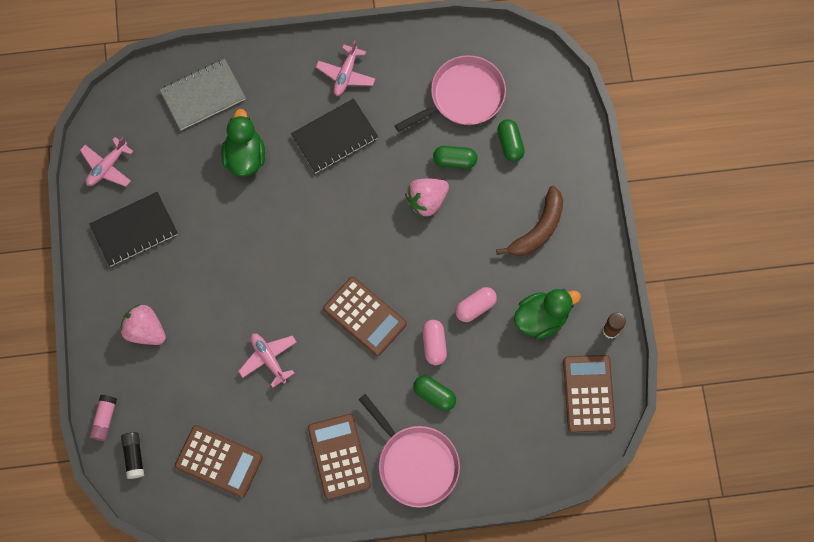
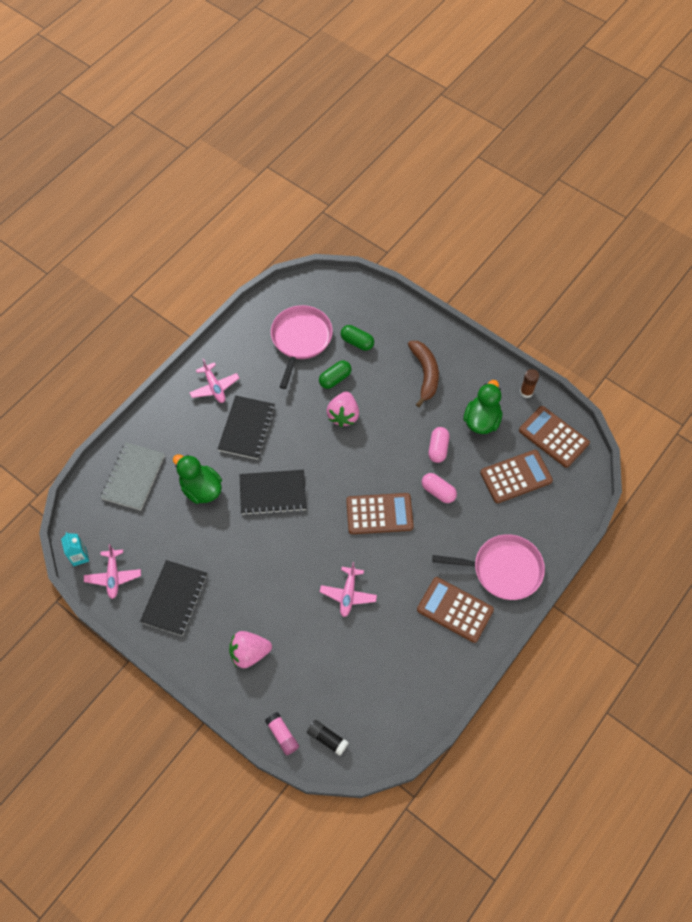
camera: 45 degrees left, 10 degrees down
brown calculator [175,425,263,498] -> brown calculator moved to [480,450,553,503]
pink plane [238,333,297,388] -> pink plane turned 90 degrees counterclockwise [320,562,377,617]
green capsule [413,375,456,411] -> none
none -> turquoise carton [61,532,89,566]
none -> black notebook [240,470,306,515]

